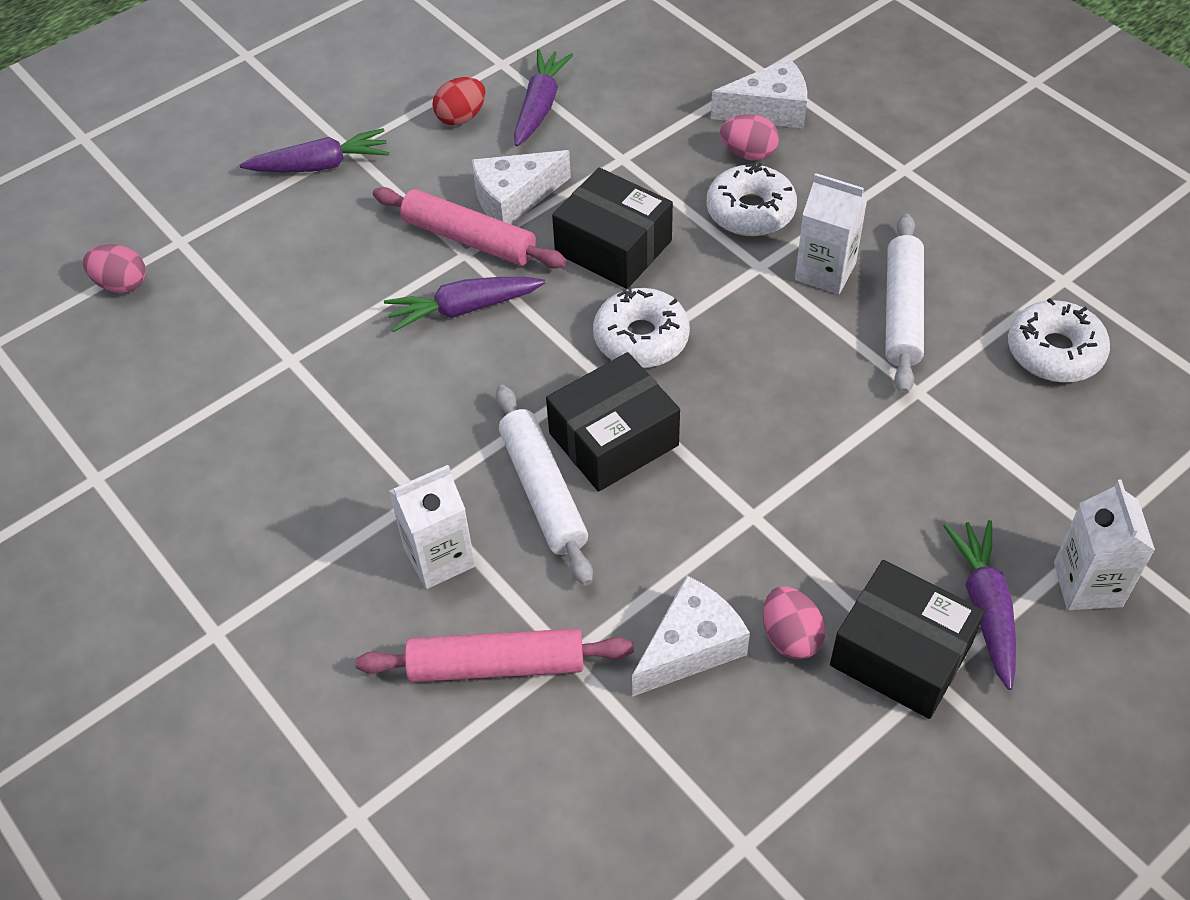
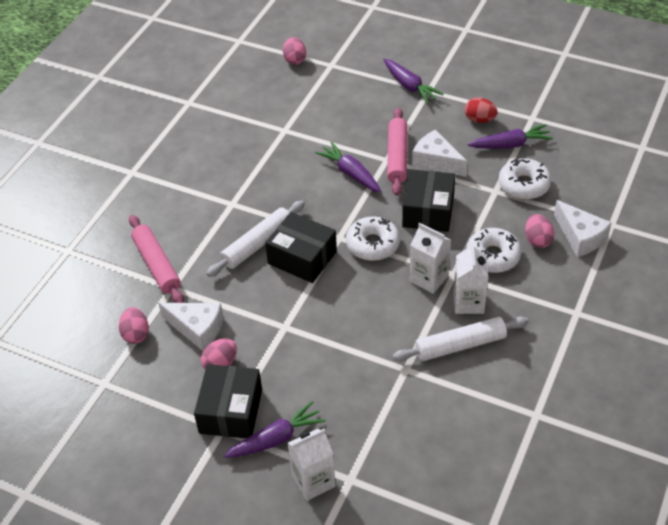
camera: 65 degrees right, 5 degrees down
white carton [389,465,475,589] -> white carton moved to [410,223,451,294]
white donut [1008,298,1110,383] -> white donut moved to [499,158,551,200]
none -> pink egg [119,307,149,344]

